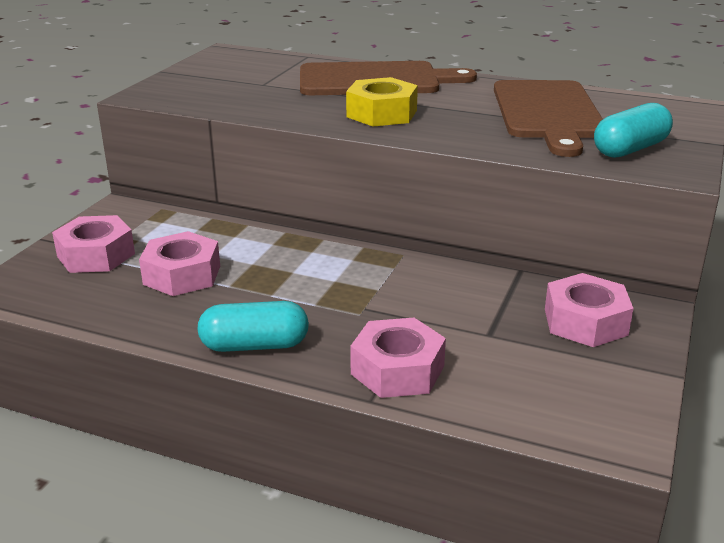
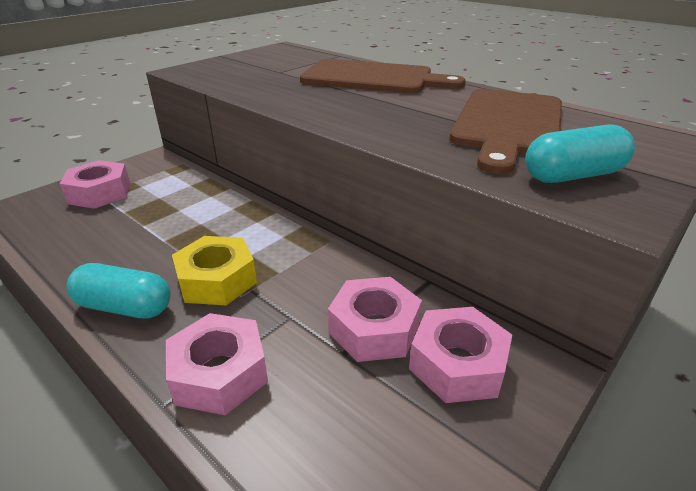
camera: 20 degrees right, 5 degrees up
pink nut [139,231,220,296] -> pink nut moved to [328,277,422,362]
yellow nut [346,77,418,127] -> yellow nut moved to [172,236,257,305]

